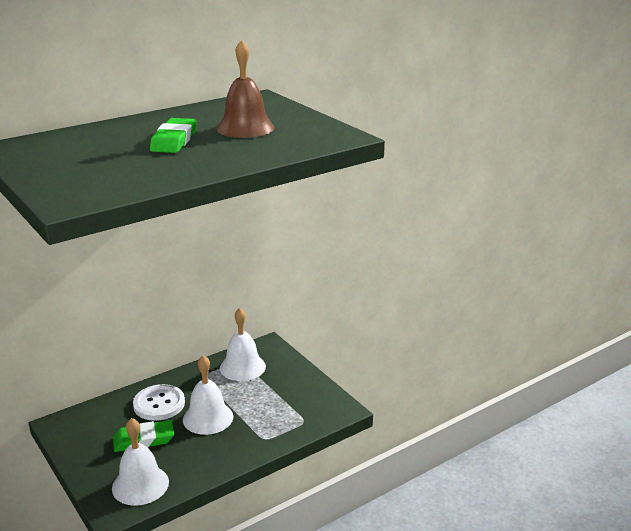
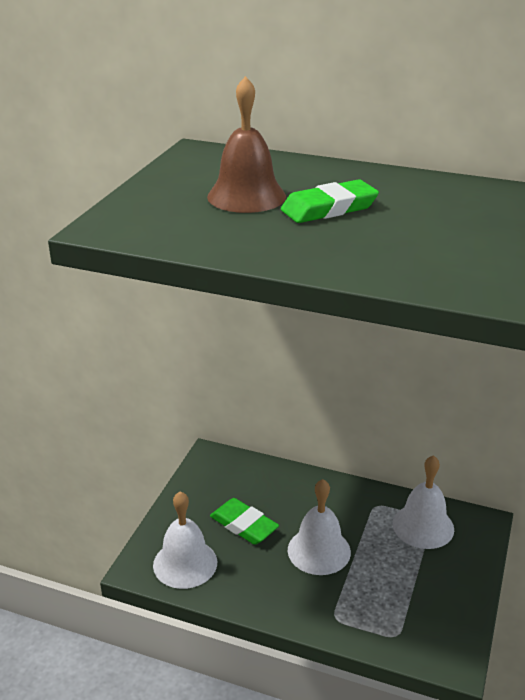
camera: 55 degrees right, 5 degrees up
white button [133,384,185,421] -> none
brown bell [216,40,275,138] -> brown bell moved to [207,76,286,213]

